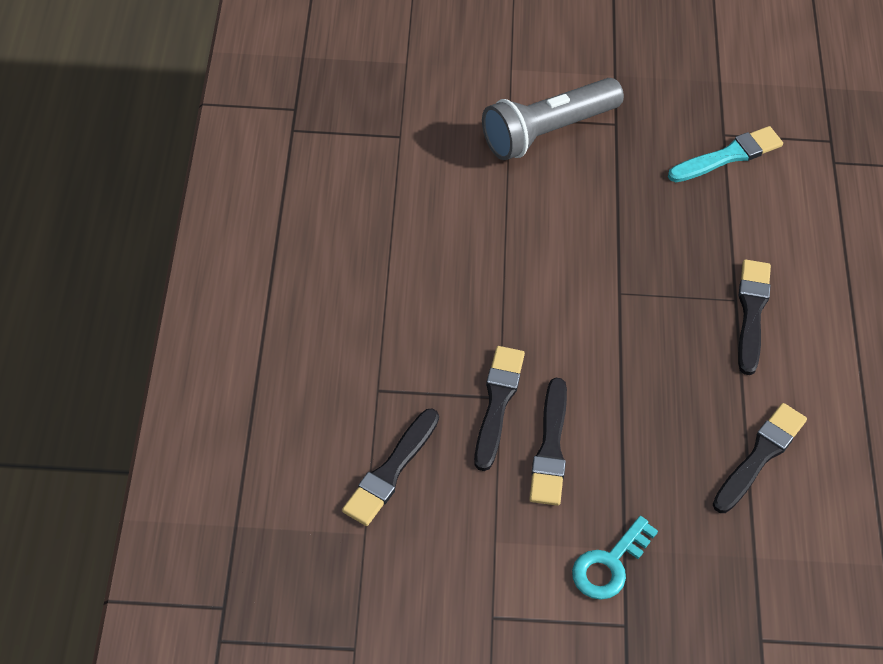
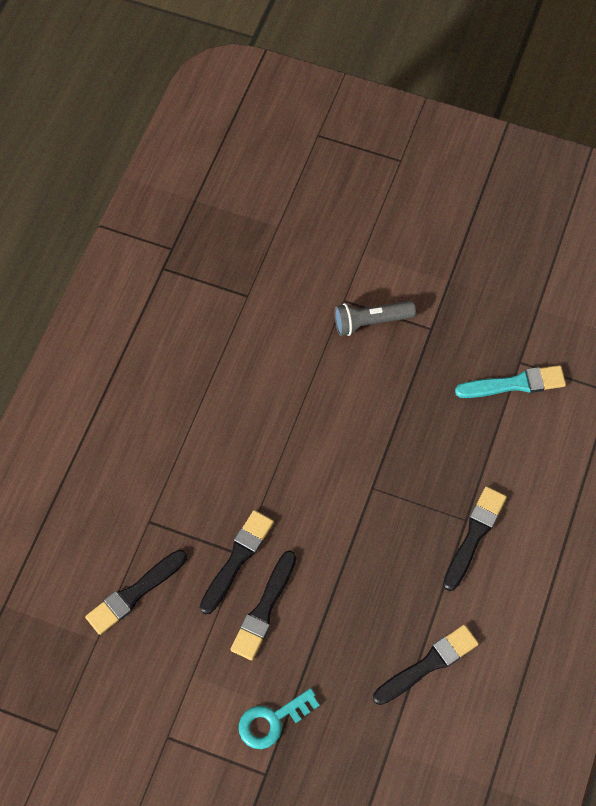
camera: 20 degrees right, 10 degrees up
grey flashlight [482,78,624,160] -> grey flashlight [334,301,416,336], size x0.64

